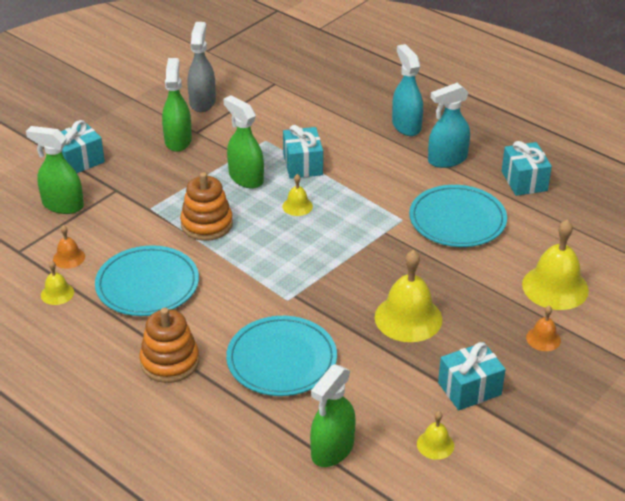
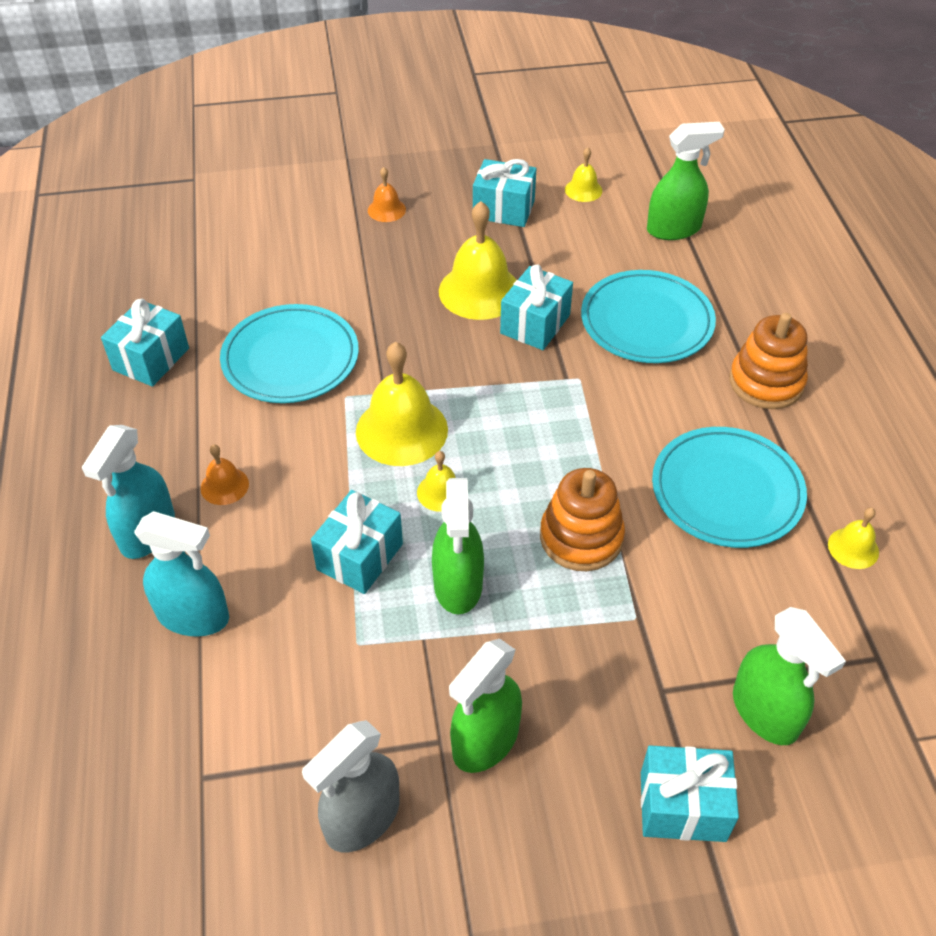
camera: 140 degrees left, 10 degrees up
orange bell [53,225,85,269] -> orange bell moved to [201,444,249,505]
turquoise spray bottle [428,83,470,168] -> turquoise spray bottle moved to [134,511,229,637]
yellow bell [522,219,589,310] -> yellow bell moved to [356,342,448,466]
none -> turquoise gift [500,264,573,350]

